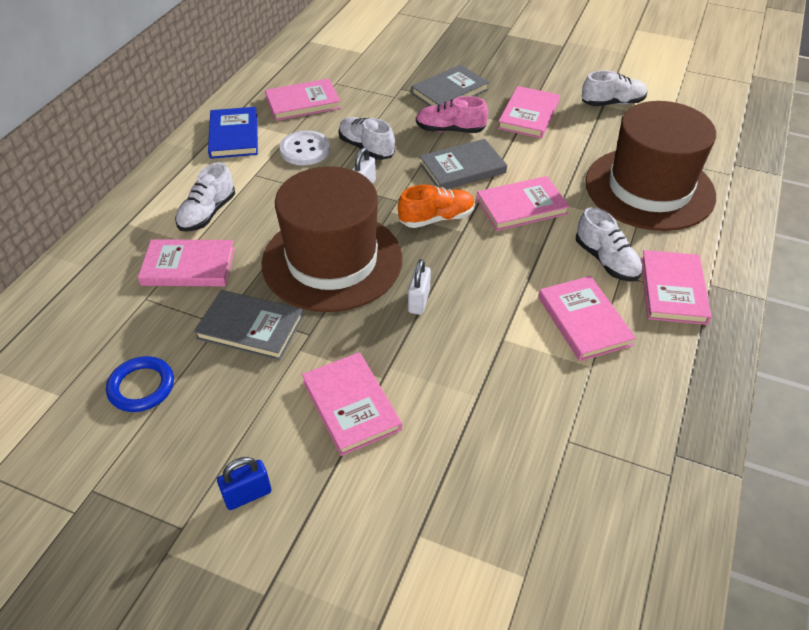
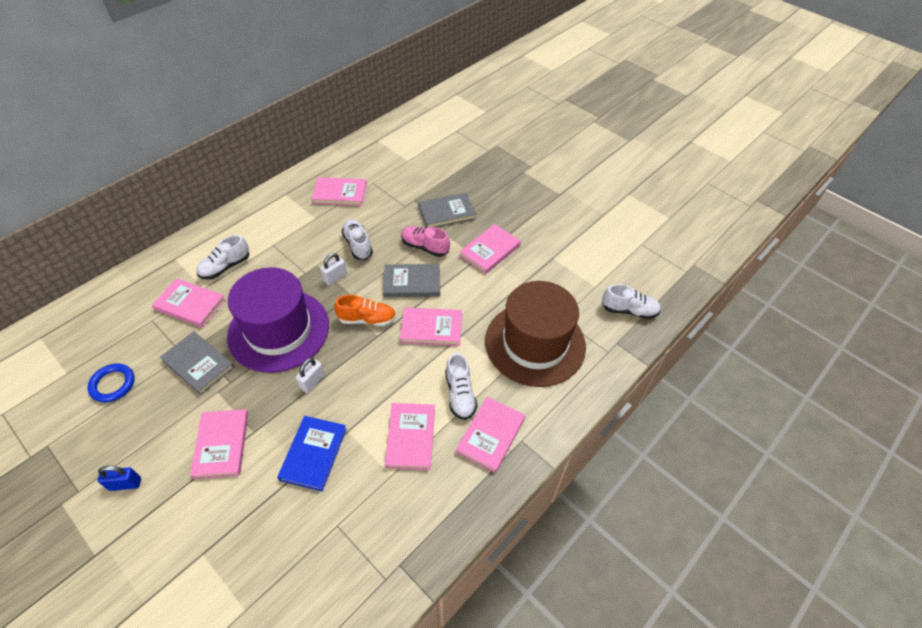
camera: 20 degrees right, 5 degrees up
blue book [208,107,258,159] -> blue book moved to [277,416,347,491]
brown hat [262,166,403,312] -> purple hat [227,267,329,373]
white button [280,130,330,165] -> none
white shoe [582,70,647,106] -> white shoe moved to [602,284,661,319]

